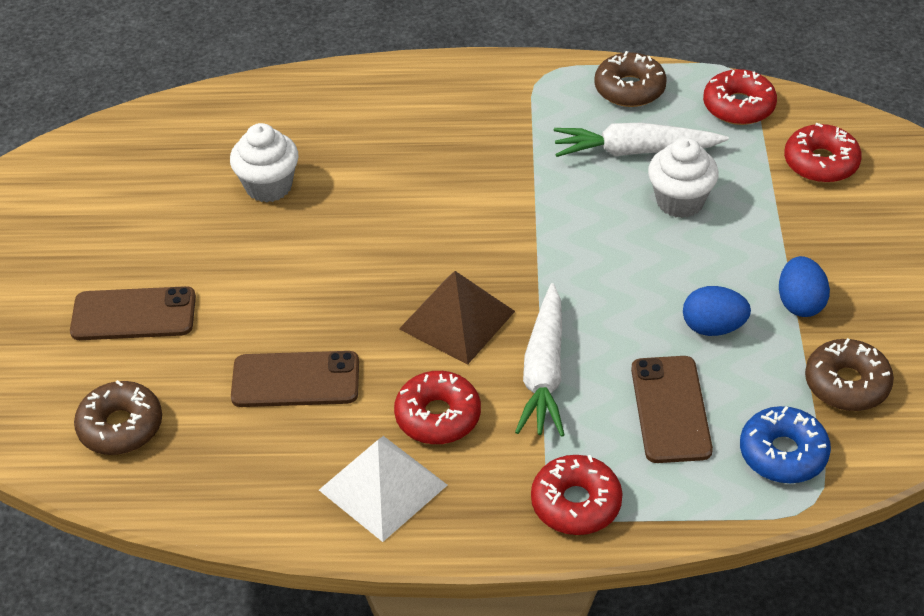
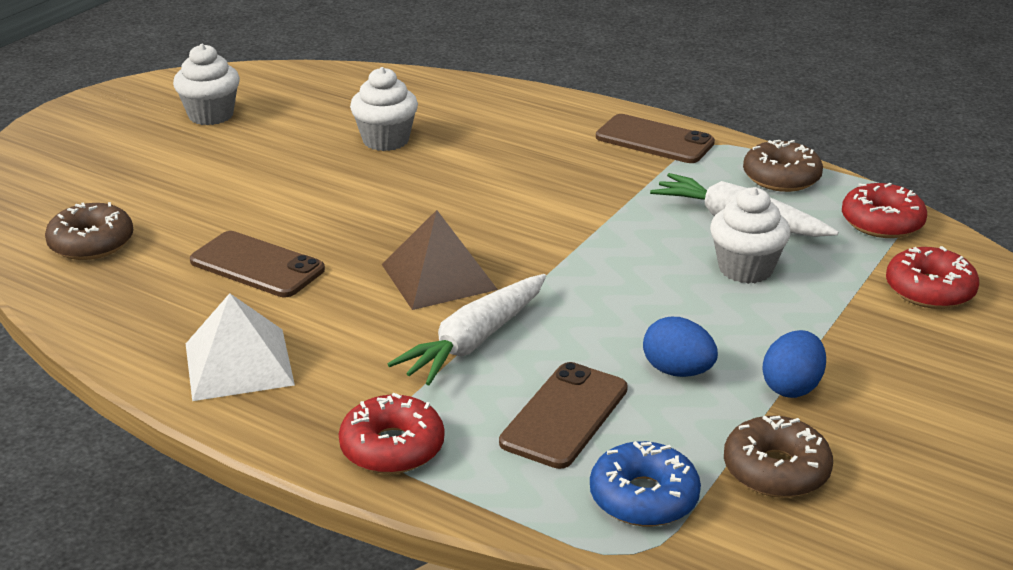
camera: 30 degrees right, 15 degrees down
brown phone [70,286,196,340] -> brown phone moved to [596,114,715,163]
red donut [394,371,481,444] -> none
none -> white cupcake [173,44,240,125]

